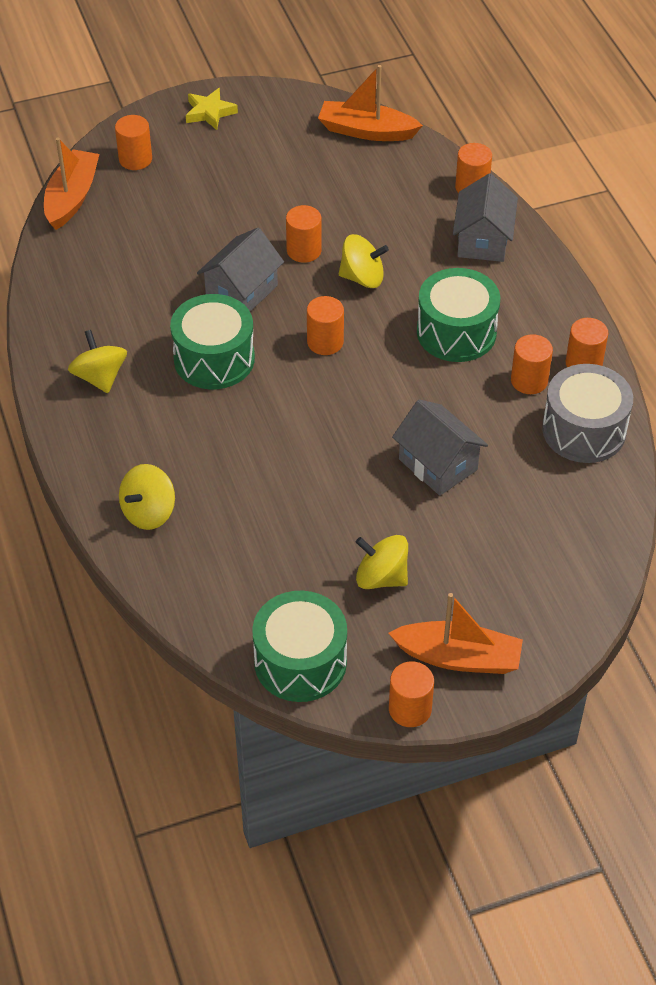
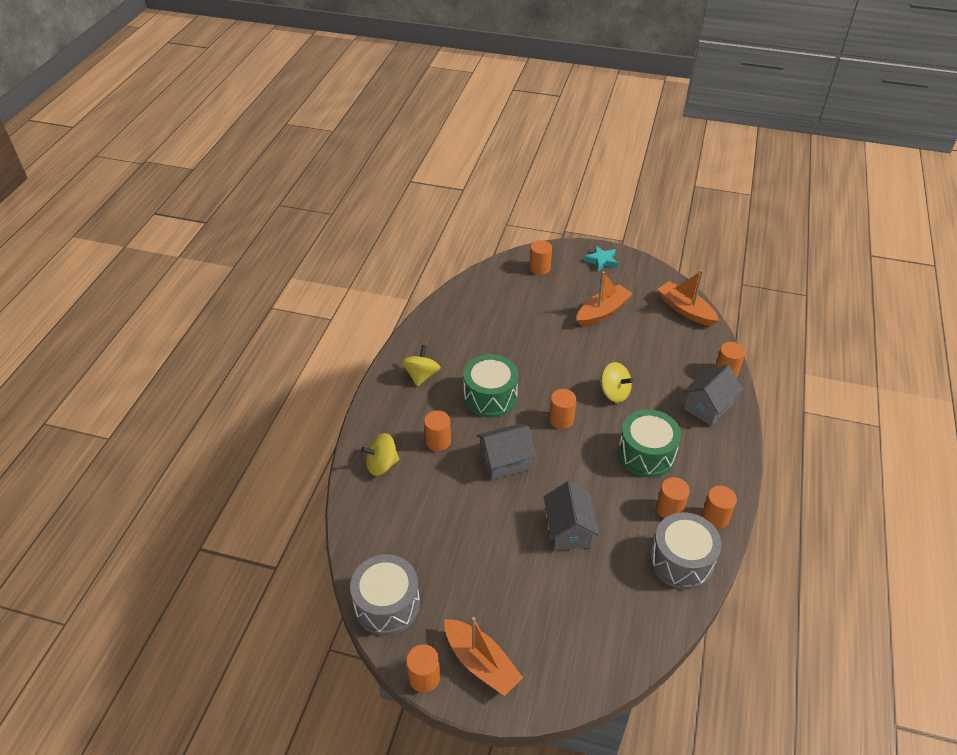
camera: 35 degrees right, 5 degrees down
orange boat [44,138,100,230] -> orange boat moved to [577,271,633,326]
yellow star [186,88,238,130] -> turquoise star [584,245,618,272]
grey house [197,228,284,312] -> grey house moved to [476,424,536,480]
green drum [252,591,347,702] -> grey drum [350,554,420,635]
orange cylinder [286,205,322,263] -> orange cylinder moved to [424,411,451,451]
yellow spinning top [356,535,408,589] -> none

